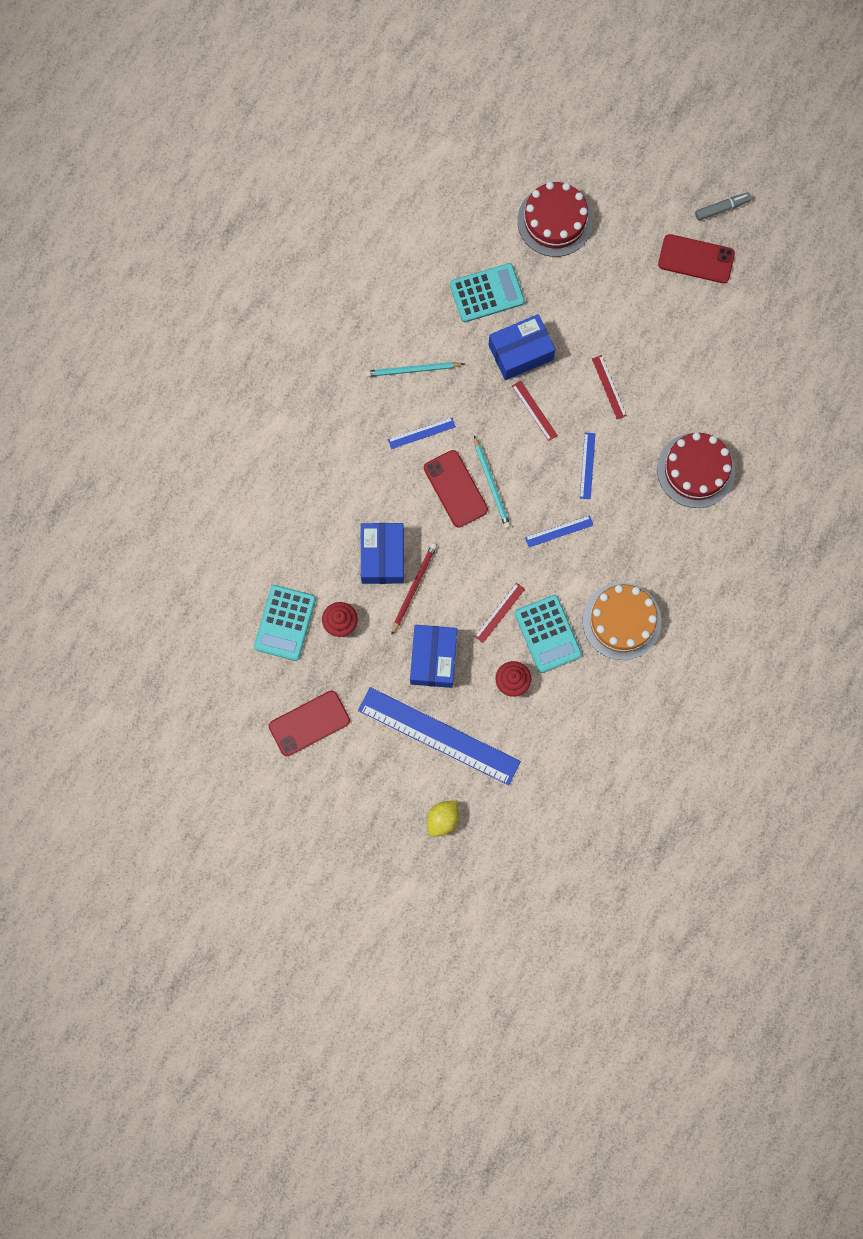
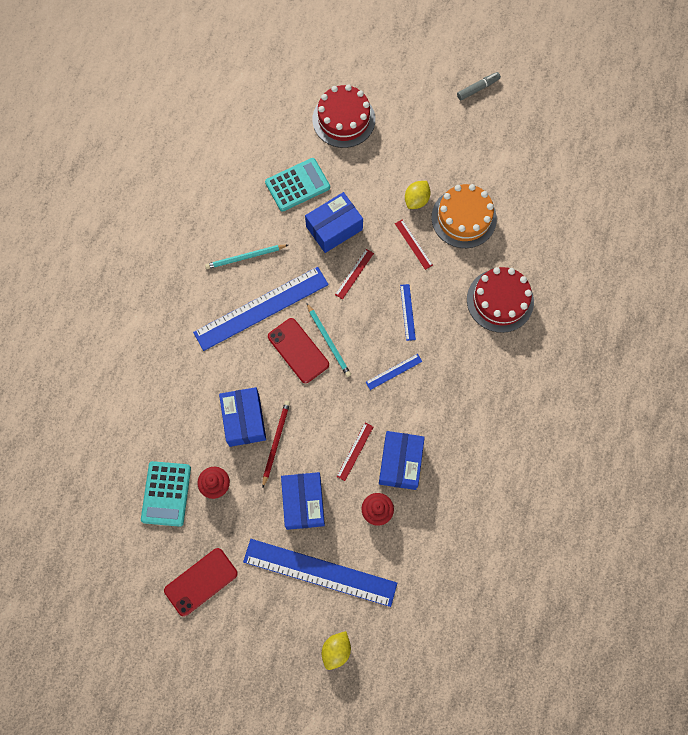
camera: 10 degrees left, 5 degrees down
blue ruler [388,418,456,449] -> blue ruler [193,267,329,351], size x2.39
red ruler [512,380,558,441] -> red ruler turned 75 degrees clockwise [335,249,374,299]
turquoise calculator [514,595,582,673] -> blue box [379,431,425,490]
orange cake [583,582,662,660] -> orange cake moved to [431,184,497,248]
red phone [658,234,735,283] -> none
none -> yellow lemon [405,181,431,209]

